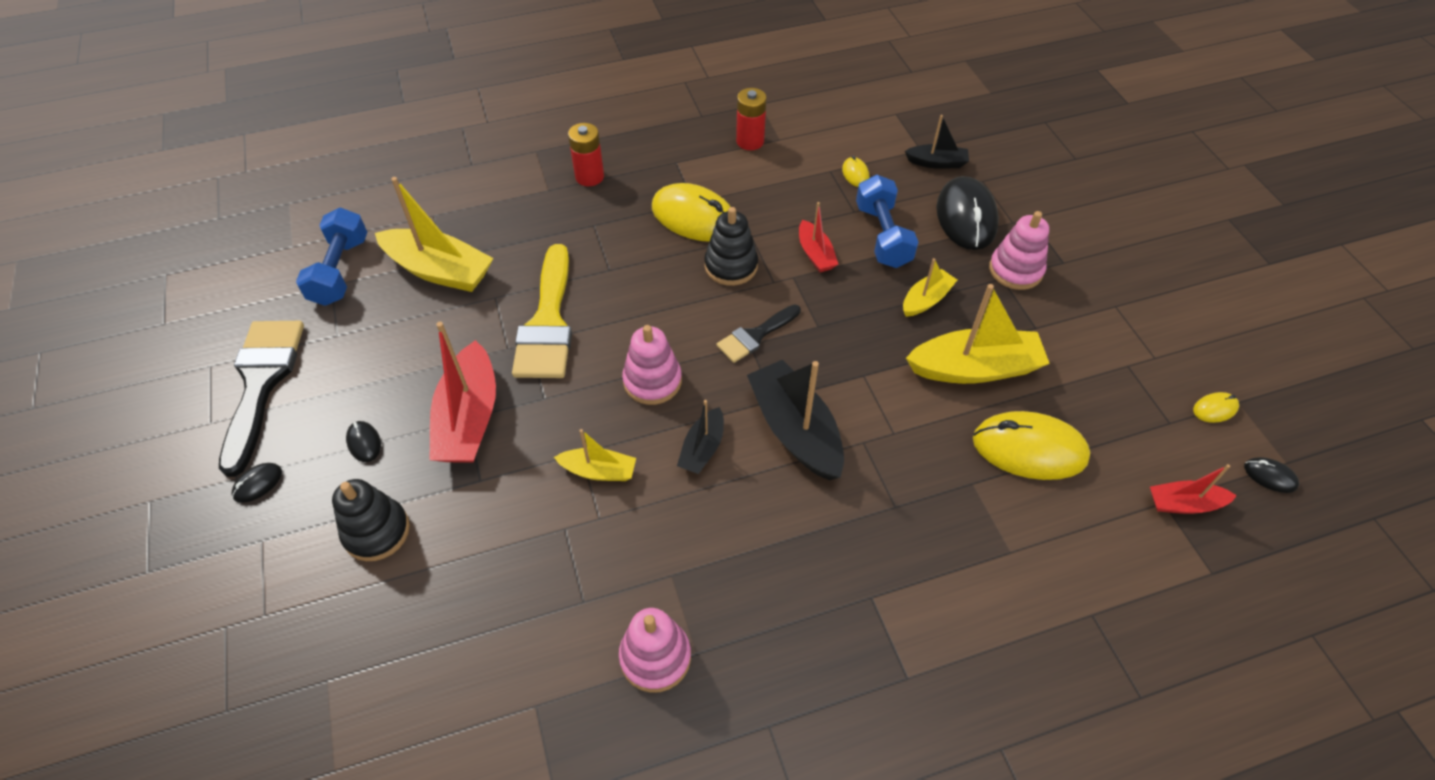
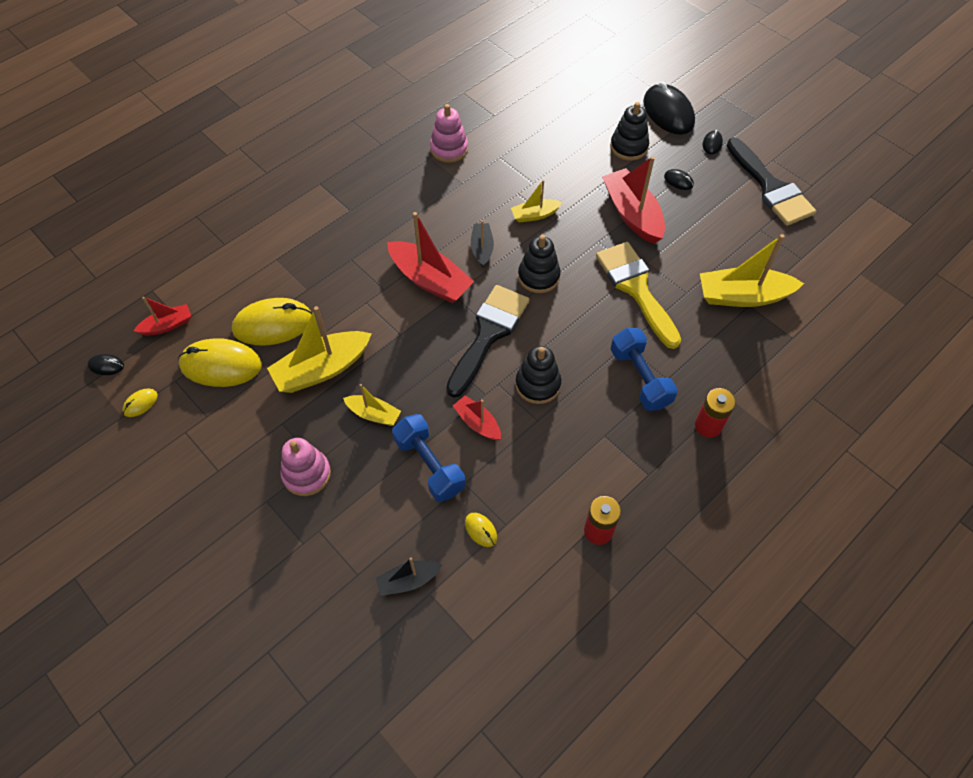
camera: 155 degrees right, 5 degrees up
blue dumbbell [296,208,368,306] -> blue dumbbell moved to [611,328,678,411]
pink stacking toy [622,325,682,405] -> black stacking toy [518,235,561,293]
yellow mouse [652,183,731,242] -> yellow mouse moved to [178,338,261,387]
black brush [717,305,801,363] -> black brush [446,285,530,397], size x1.80
black boat [747,360,844,480] -> red boat [387,212,475,304]
yellow boat [903,258,957,317] -> yellow boat turned 90 degrees counterclockwise [343,384,401,426]
black mouse [936,176,999,250] -> black mouse moved to [643,81,695,135]

